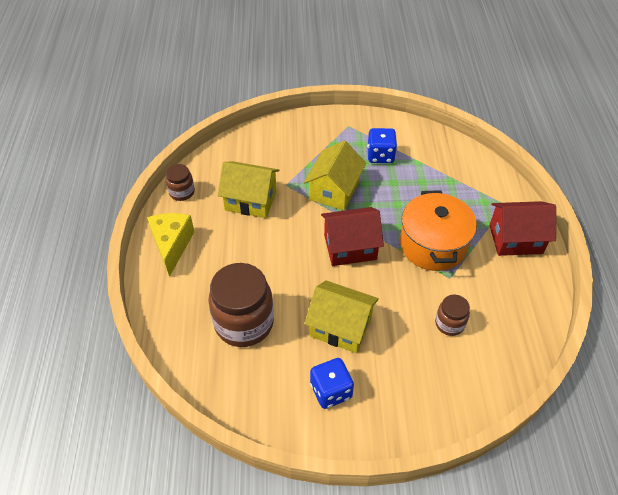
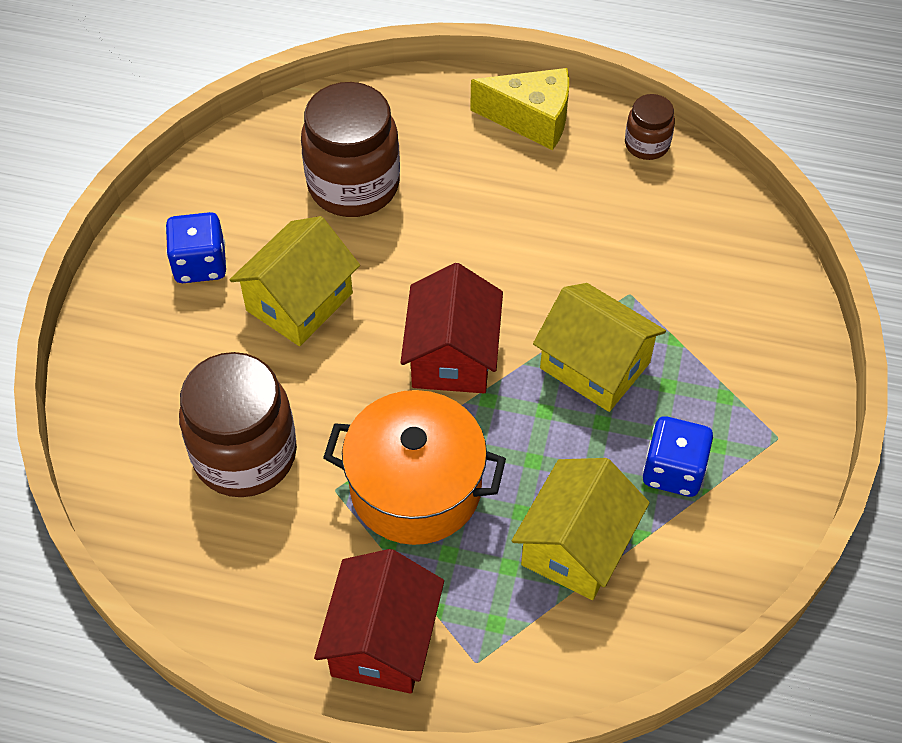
camera: 105 degrees right, 5 degrees up
yellow house [218,161,279,218] -> yellow house moved to [511,458,650,600]
brown jar [435,295,470,336] -> brown jar [179,352,297,497], size x1.99

